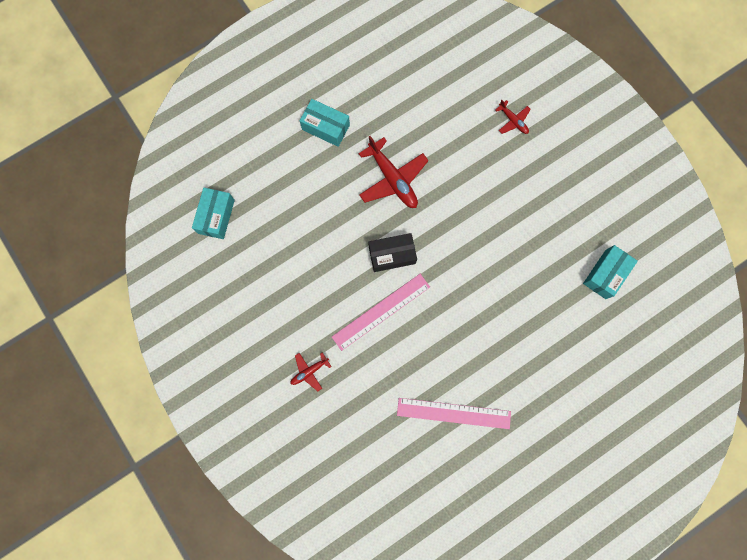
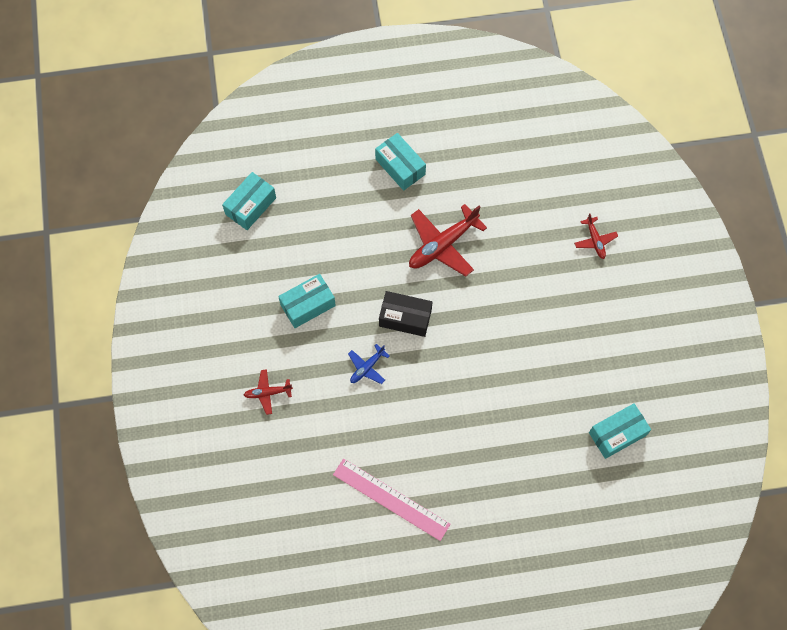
camera: 25 degrees right, 10 degrees down
pink ruler [332,274,430,351] -> blue plane [348,344,390,384]
red plane [358,136,429,208] -> red plane turned 60 degrees clockwise [409,204,487,276]
none -> turquoise box [278,274,336,328]

